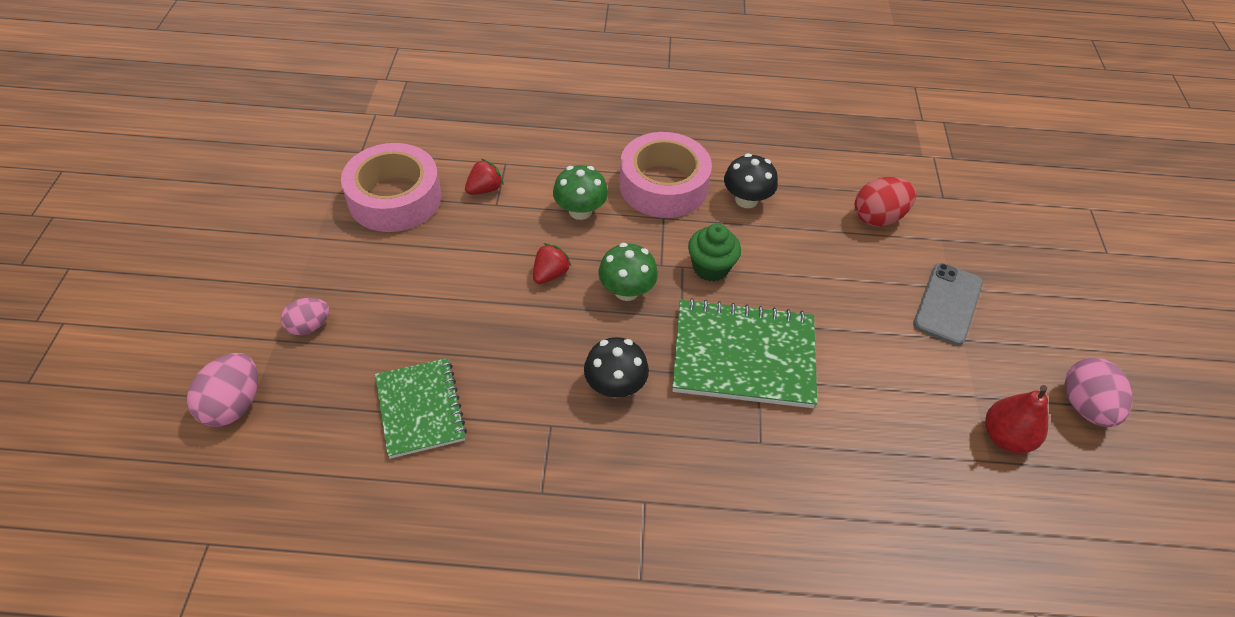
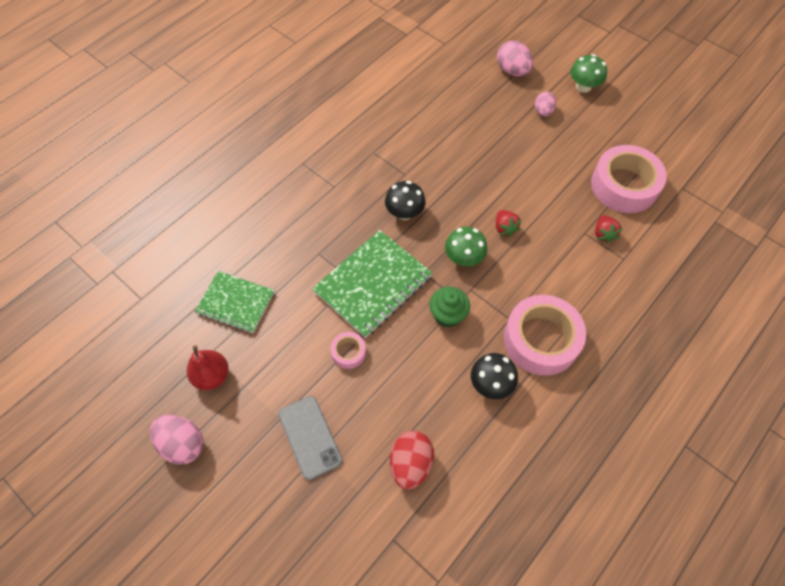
camera: 130 degrees right, 10 degrees up
green notebook [375,358,467,459] -> green notebook moved to [195,271,274,333]
green mushroom [553,165,608,220] -> green mushroom moved to [570,54,607,93]
none -> pink tape [330,332,366,369]

